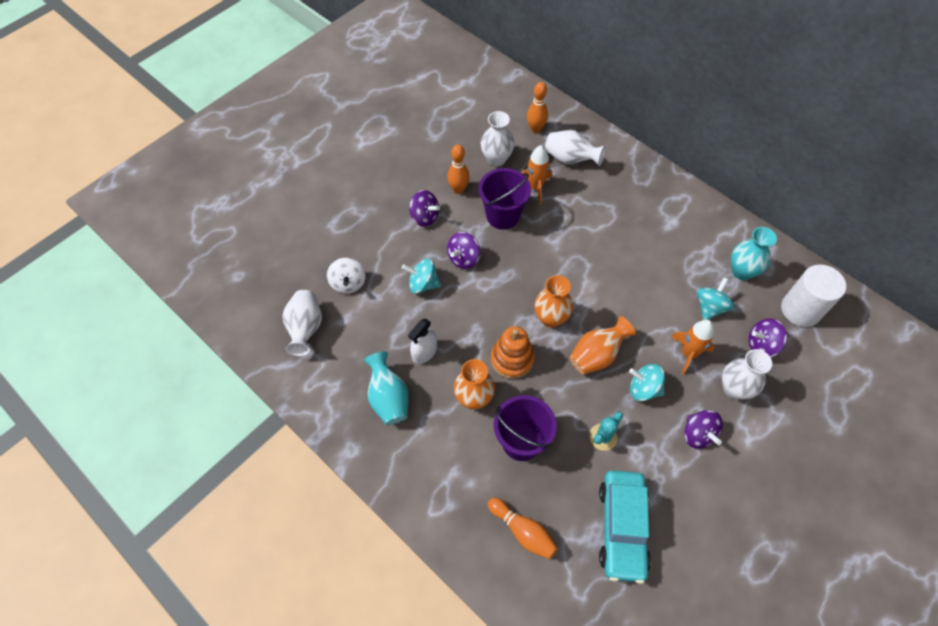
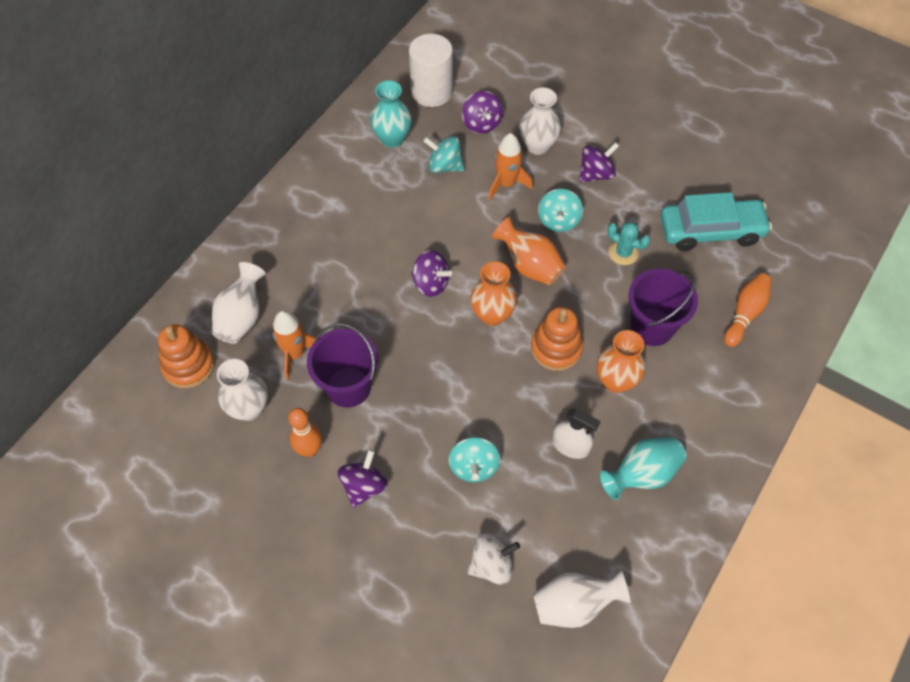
camera: 100 degrees left, 0 degrees up
purple spinning top [447,232,480,269] -> purple spinning top moved to [411,250,452,297]
orange bowling pin [527,82,548,133] -> orange stacking toy [158,324,214,388]

